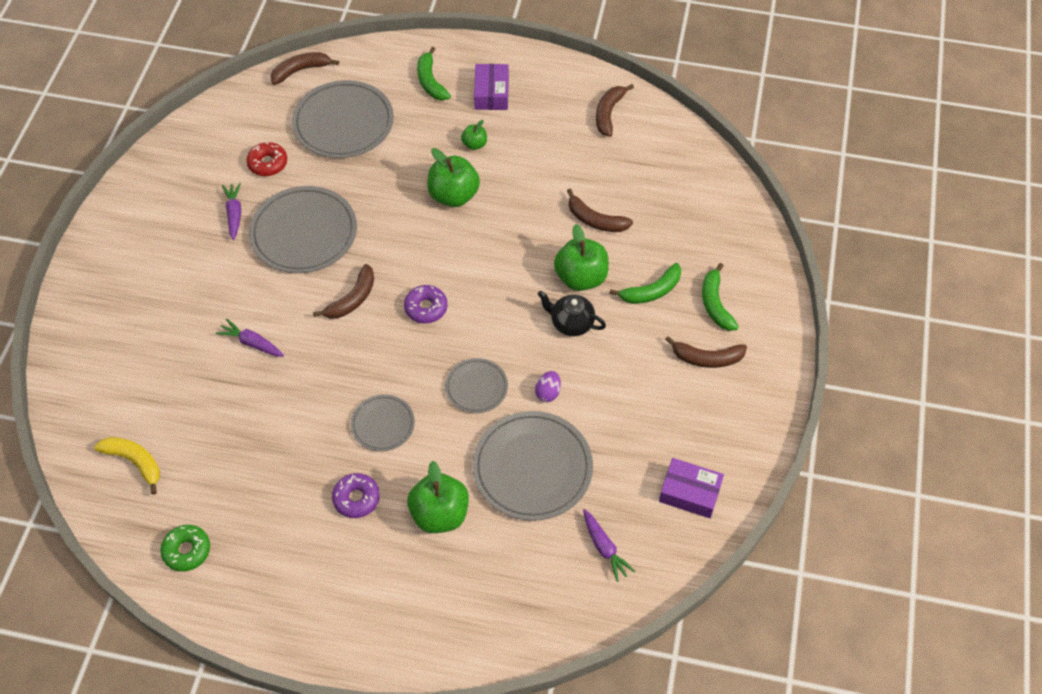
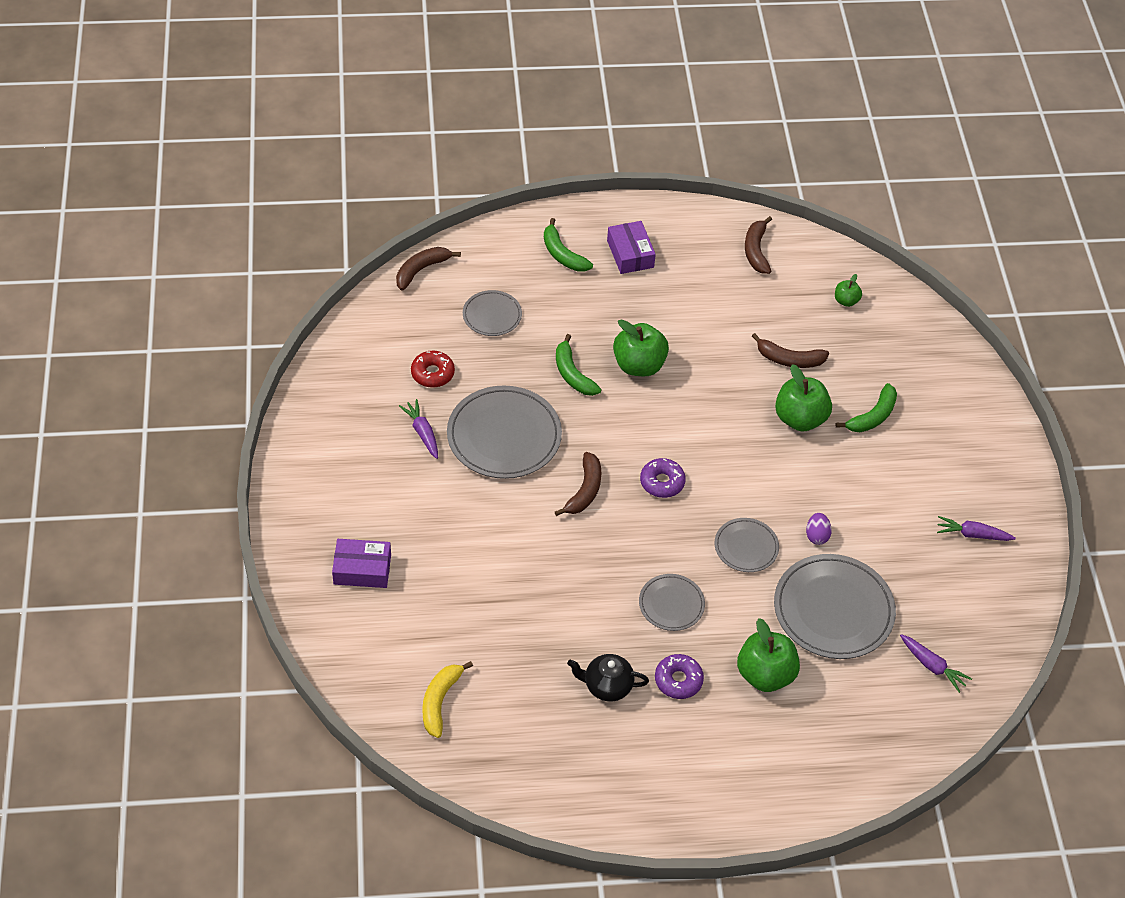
camera: 20 degrees left, 5 degrees down
yellow banana [94,437,160,495] -> yellow banana turned 90 degrees counterclockwise [422,661,473,738]
green donut [160,525,210,572] -> none
purple carrot [216,319,284,357] -> purple carrot moved to [937,516,1016,541]
grey plate [292,80,394,158] -> grey plate [463,290,522,336], size x0.54
green apple [461,120,487,150] -> green apple moved to [835,274,862,307]
black teapot [538,291,606,336] -> black teapot moved to [567,654,649,702]
purple box [659,458,724,518] -> purple box moved to [332,539,391,588]
brown banana [665,336,747,368] -> none
green banana [702,263,739,331] -> green banana moved to [556,334,602,396]

